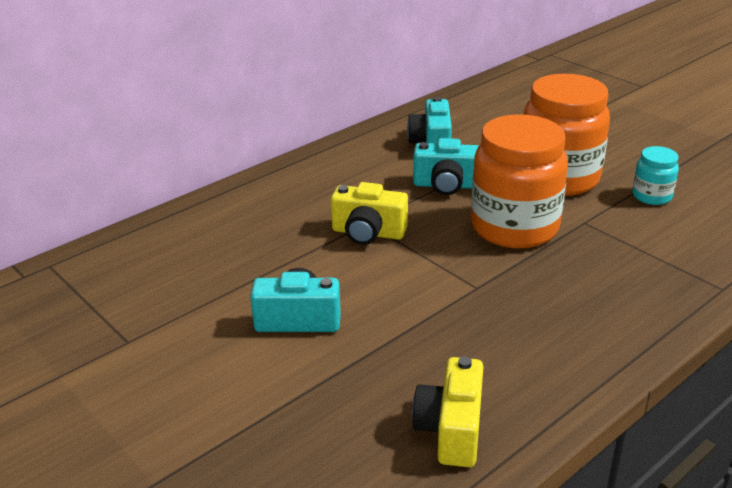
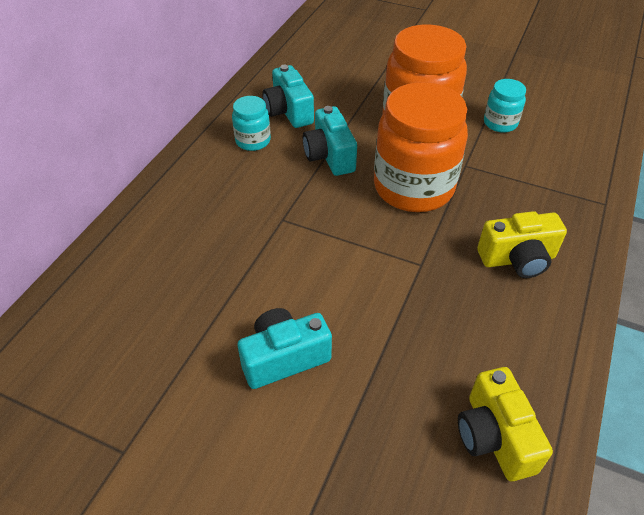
camera: 25 degrees left, 15 degrees up
yellow camera [331,182,408,245] -> yellow camera moved to [477,211,567,278]
turquoise camera [413,138,480,195] -> turquoise camera turned 90 degrees clockwise [303,106,357,176]
none -> turquoise jar [232,96,271,151]

